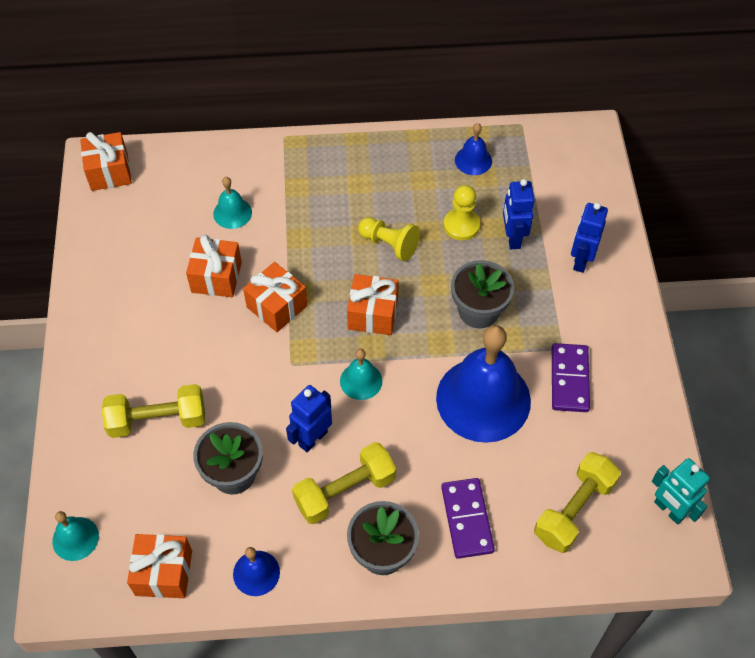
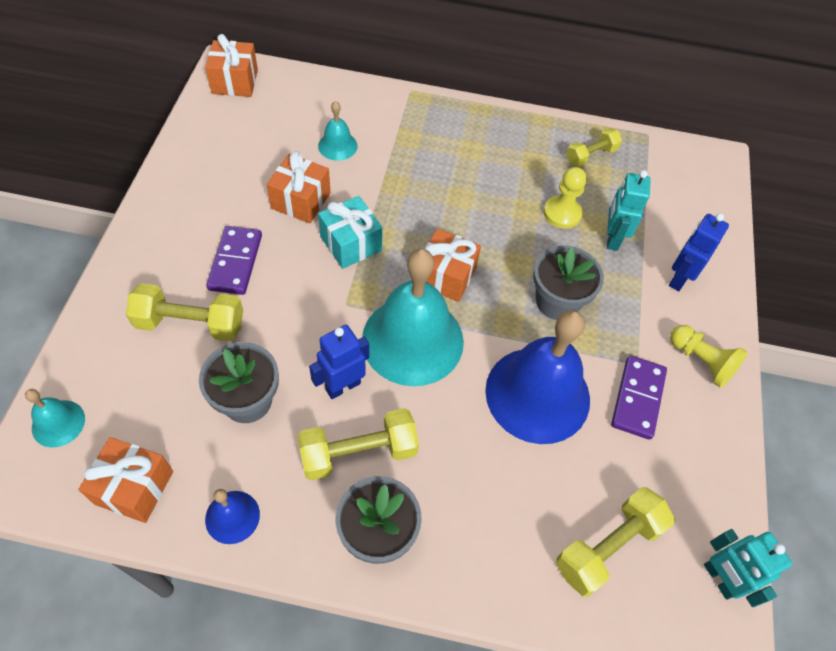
camera: 10 degrees right, 0 degrees up
orange gift [243,262,308,332] -> turquoise gift [318,196,383,269]
turquoise bell [340,349,382,400] -> turquoise bell [362,249,464,386], size x2.20
yellow pawn [358,217,420,261] -> yellow pawn moved to [670,325,748,388]
purple domino [441,478,495,559] -> purple domino moved to [206,226,262,295]
blue bell [455,123,492,175] -> yellow dumbbell [566,128,622,167]
blue robot [503,179,535,249] -> turquoise robot [607,170,651,251]

